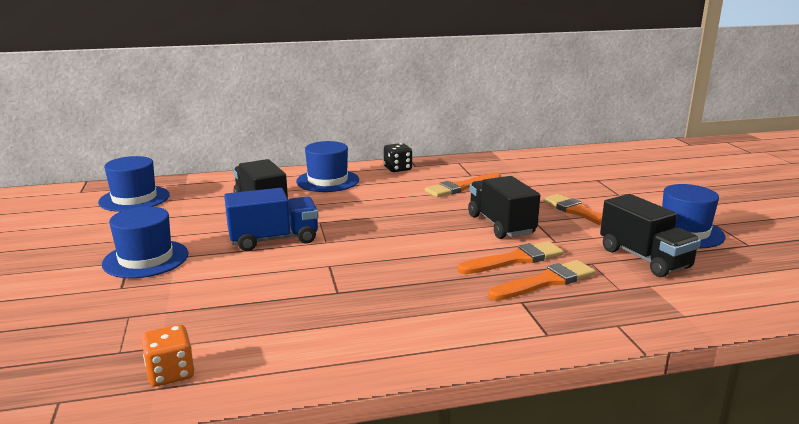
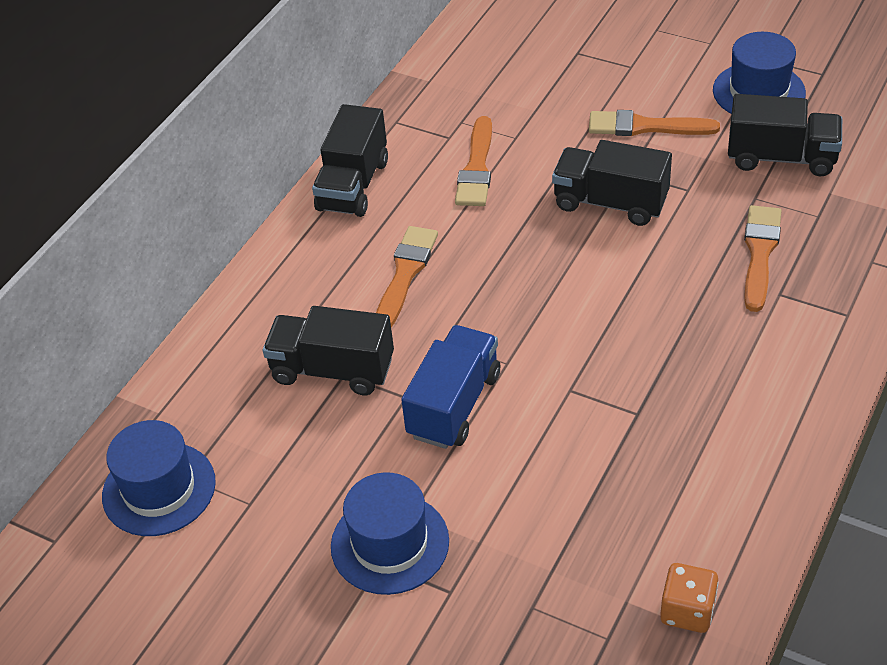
camera: 45 degrees left, 25 degrees up
blue hat [296,141,359,192] -> none
black dice [384,143,412,172] -> black truck [312,104,388,217]
orange brush [457,241,564,274] -> orange brush moved to [376,226,438,327]

